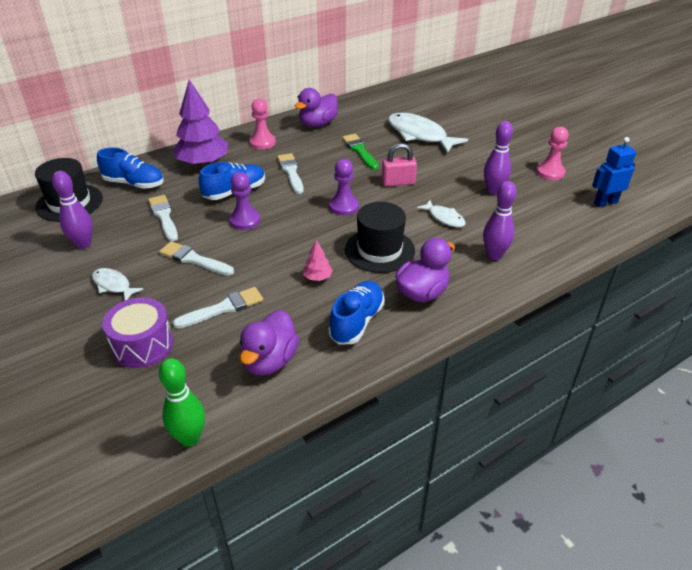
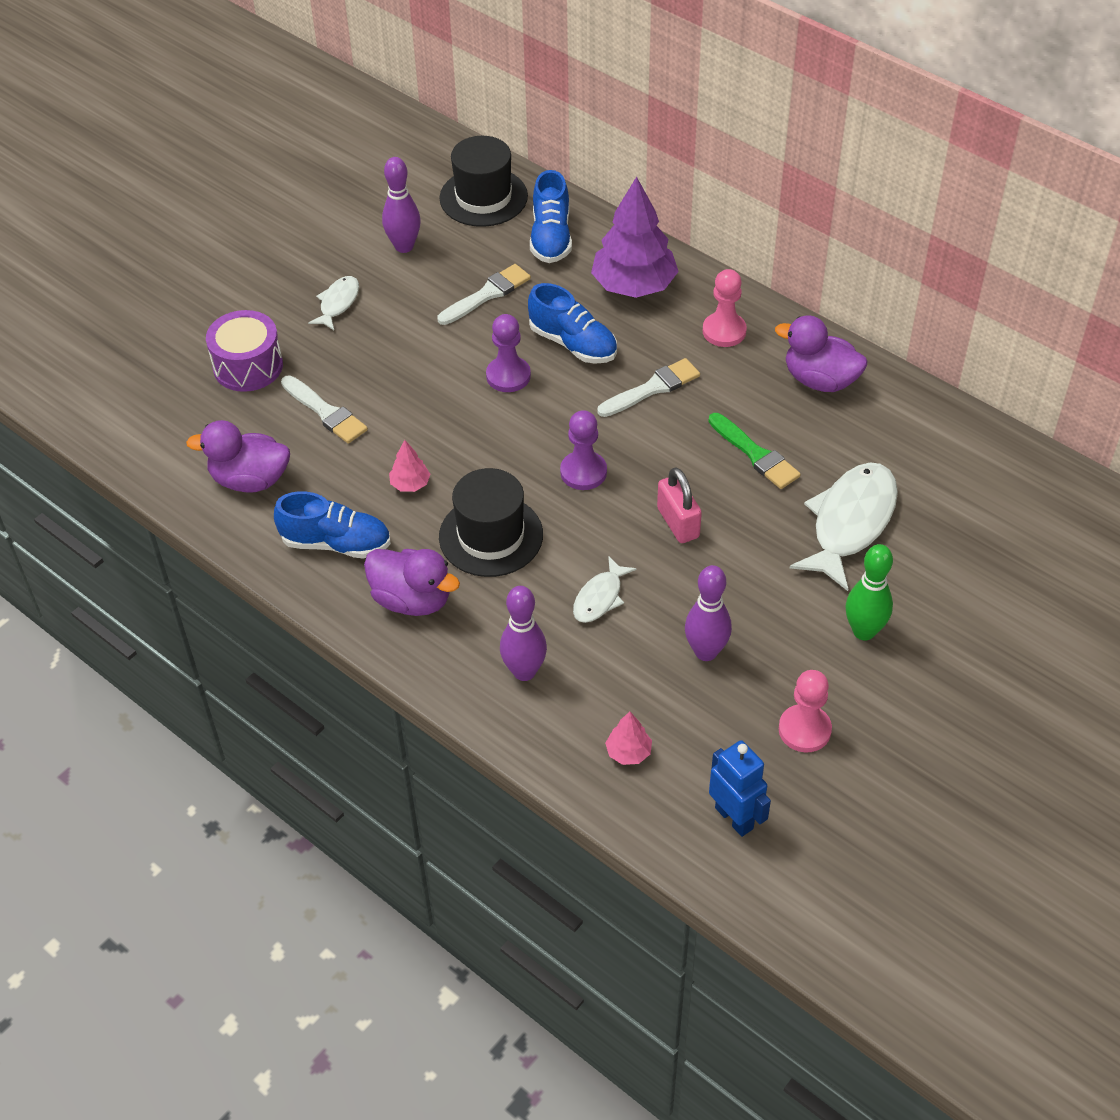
camera: 75 degrees right, 10 degrees up
white brush [159,241,234,276] -> none
green bowling pin [159,358,205,447] -> green bowling pin moved to [846,544,893,640]
green brush [342,134,379,170] -> green brush turned 90 degrees clockwise [708,413,801,489]
none -> pink tree [605,712,652,765]

